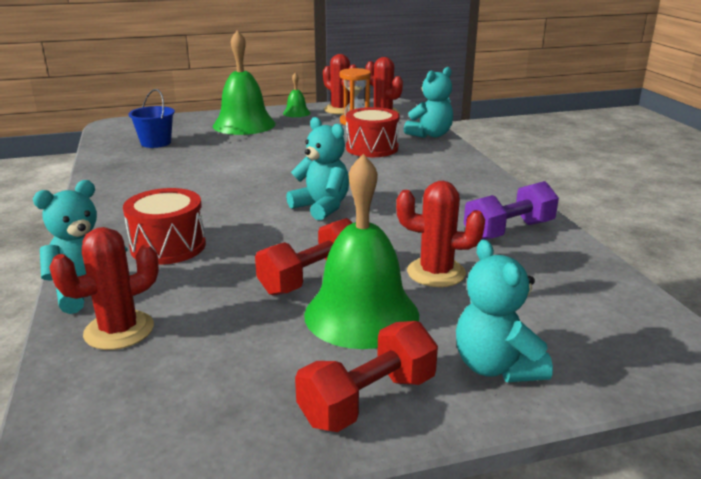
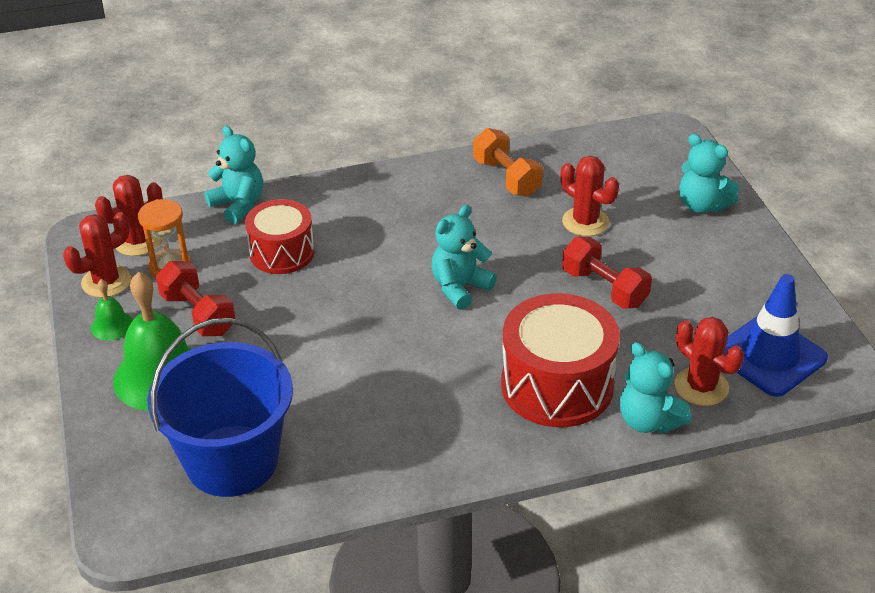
camera: 90 degrees left, 15 degrees up
red drum [123,188,206,265] -> red drum [501,293,620,427], size x1.55
blue bucket [129,89,175,148] -> blue bucket [147,318,293,497], size x2.11
red dumbbell [295,321,438,432] -> red dumbbell moved to [156,261,236,337]
green bell [304,154,419,349] -> none
red cactus [396,181,485,287] -> red cactus turned 60 degrees counterclockwise [560,156,619,236]
turquoise teddy bear [456,239,553,382] -> turquoise teddy bear turned 60 degrees clockwise [680,134,739,213]
purple dumbbell [464,181,559,240] -> orange dumbbell [473,128,543,197]
none -> blue traffic cone [724,274,828,397]

